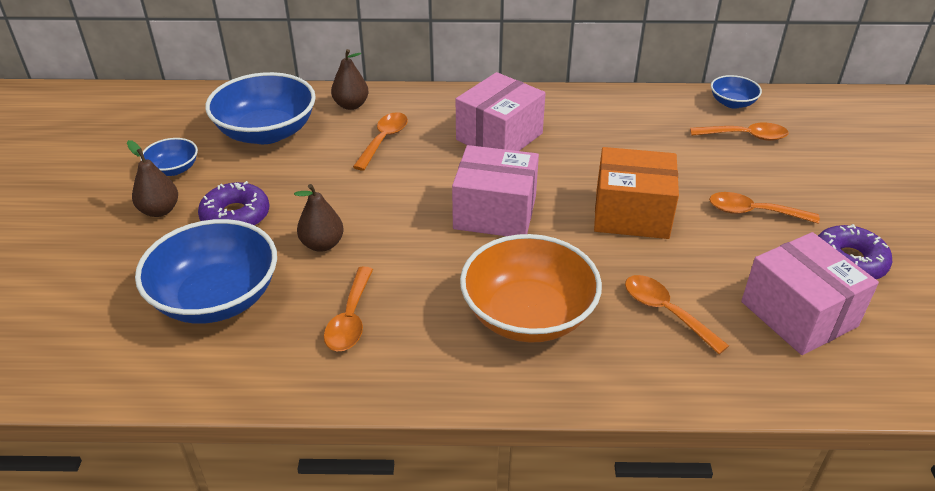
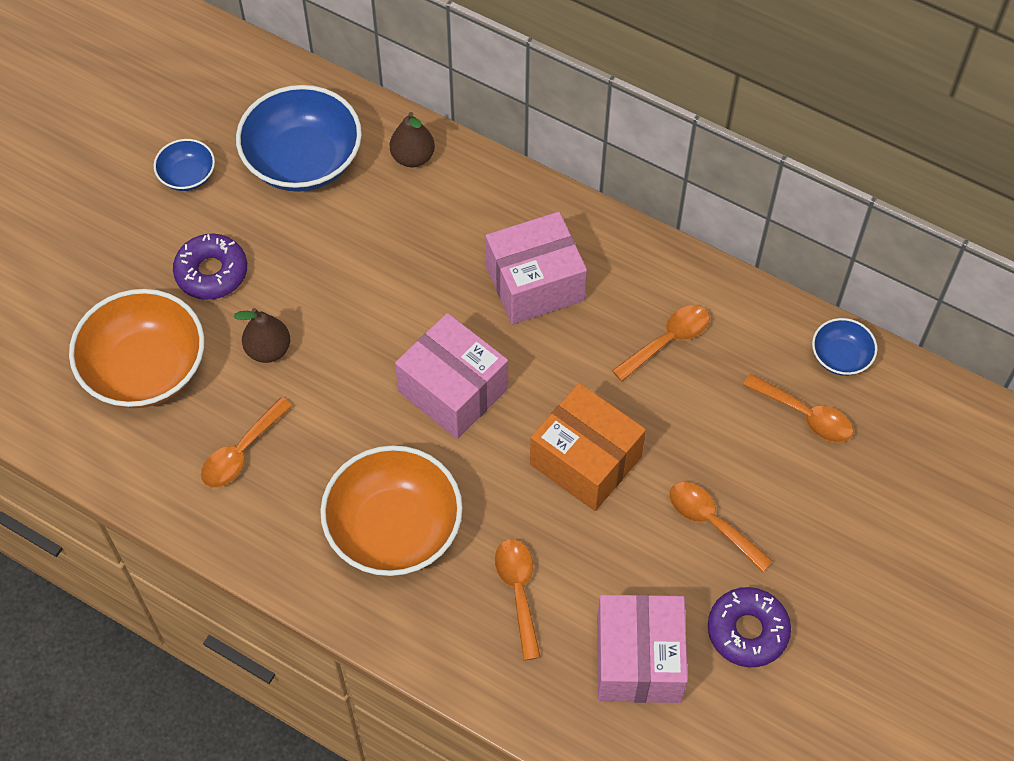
camera: 30 degrees right, 20 degrees up
brown pear [127,140,178,217] -> none
blue bowl [135,219,277,324] -> orange bowl [69,289,204,408]
orange spoon [353,112,408,171] -> orange spoon moved to [612,305,710,381]

